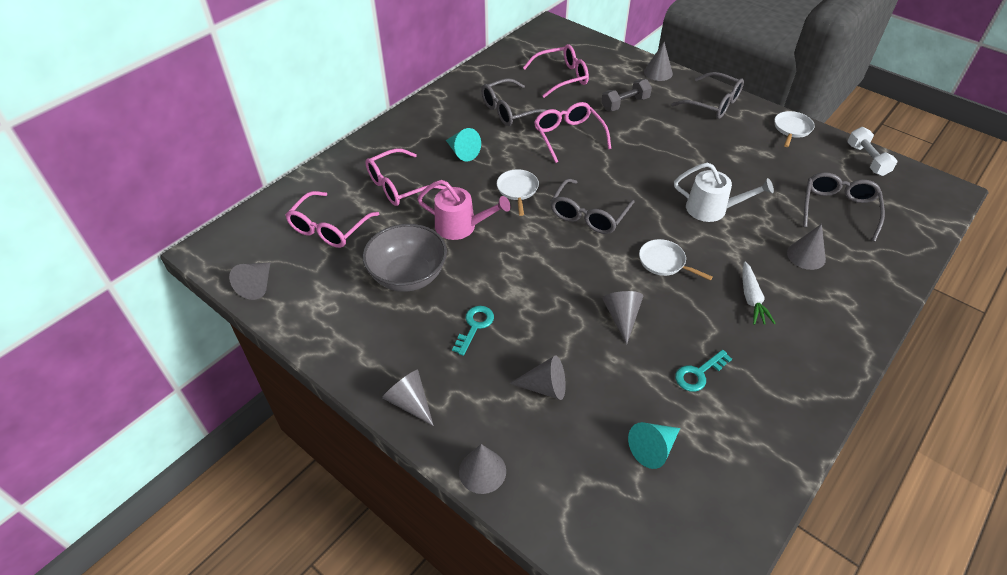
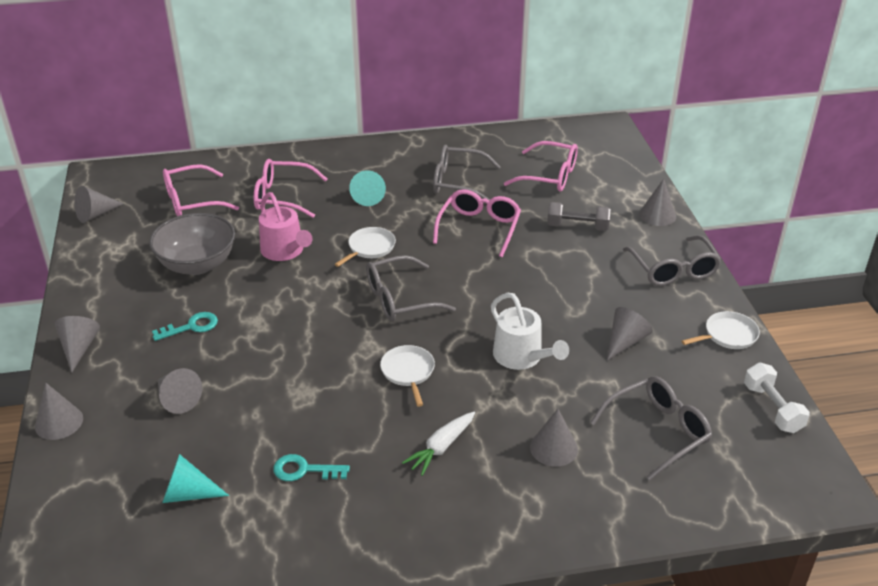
camera: 40 degrees right, 10 degrees down
grey cone [602,291,643,344] -> grey cone moved to [607,307,653,361]
white dumbbell [848,127,898,176] -> white dumbbell turned 45 degrees counterclockwise [744,362,810,433]

